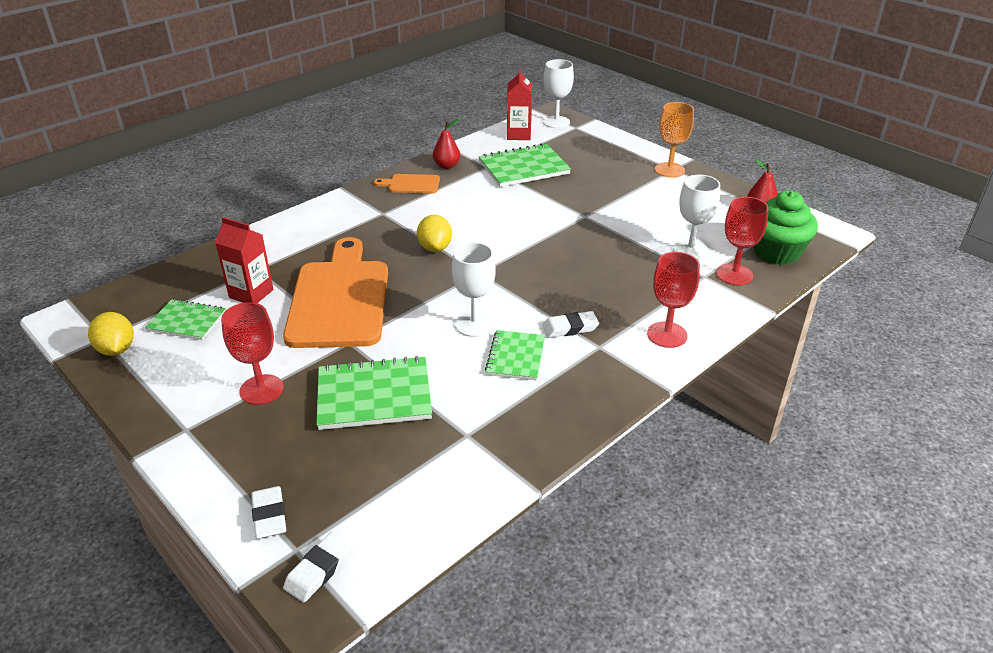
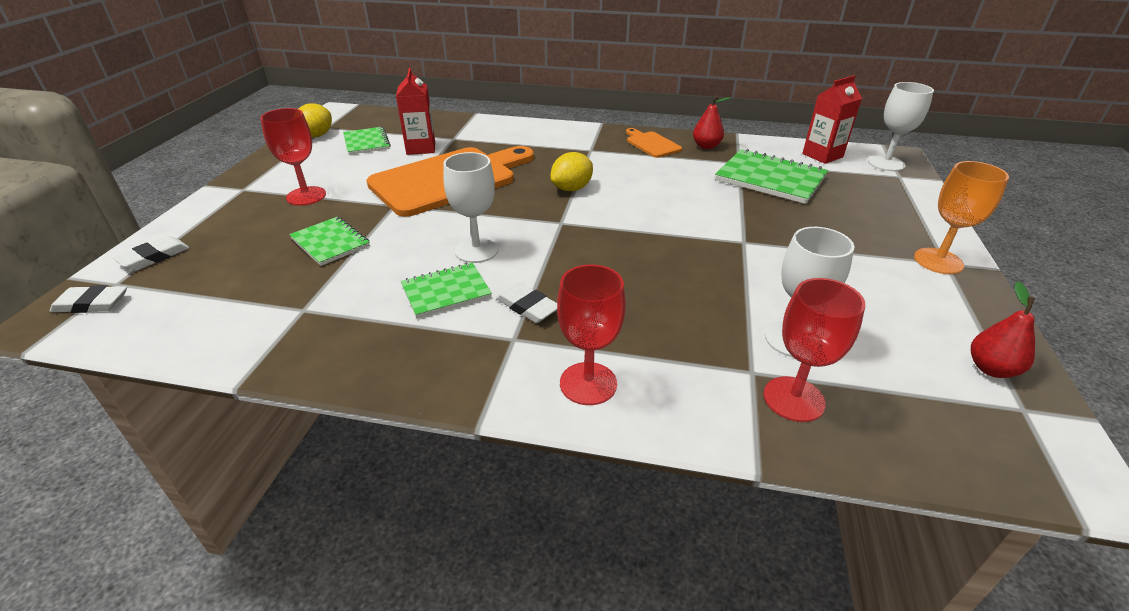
camera: 55 degrees right, 0 degrees up
green notebook [316,356,432,430] -> green notebook [289,216,370,266], size x0.63
green cupcake [754,190,818,265] -> none

